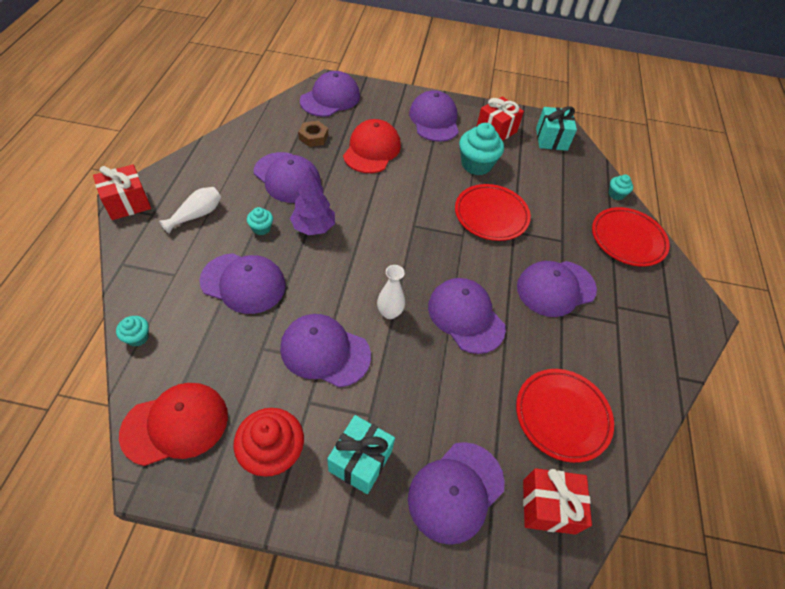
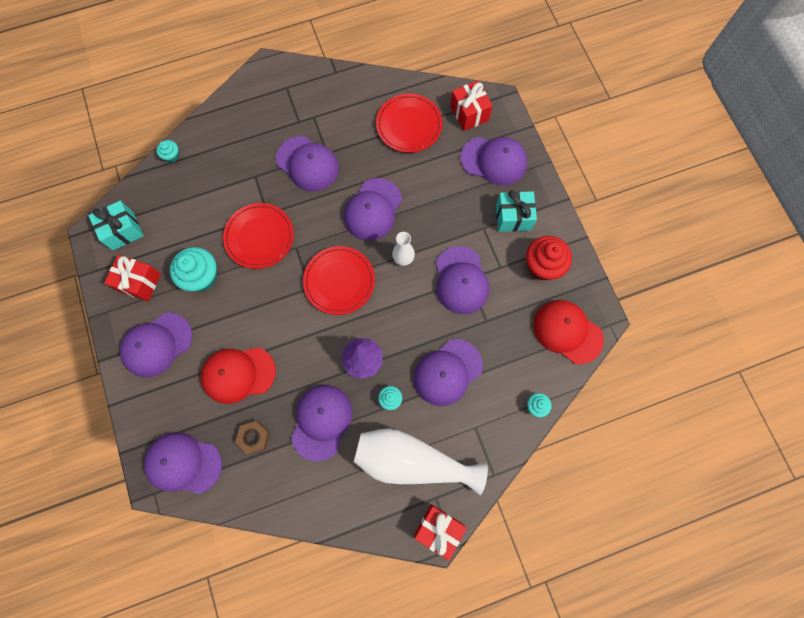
camera: 115 degrees left, 20 degrees up
white vase [159,187,221,234] -> white vase [354,428,488,495], size x2.10
purple cap [199,253,286,314] -> purple cap turned 120 degrees counterclockwise [414,339,483,406]
red plate [592,207,670,267] -> red plate moved to [303,246,375,315]

